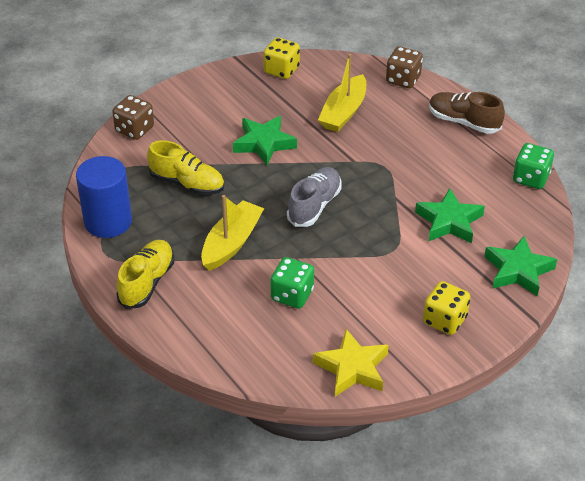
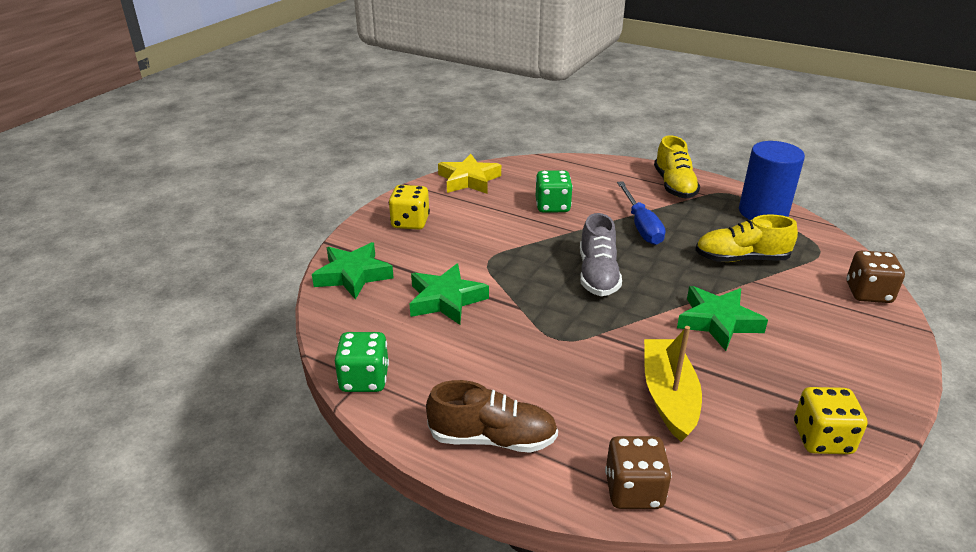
camera: 155 degrees right, 10 degrees down
yellow boat [201,195,264,271] -> blue screwdriver [617,181,666,245]

